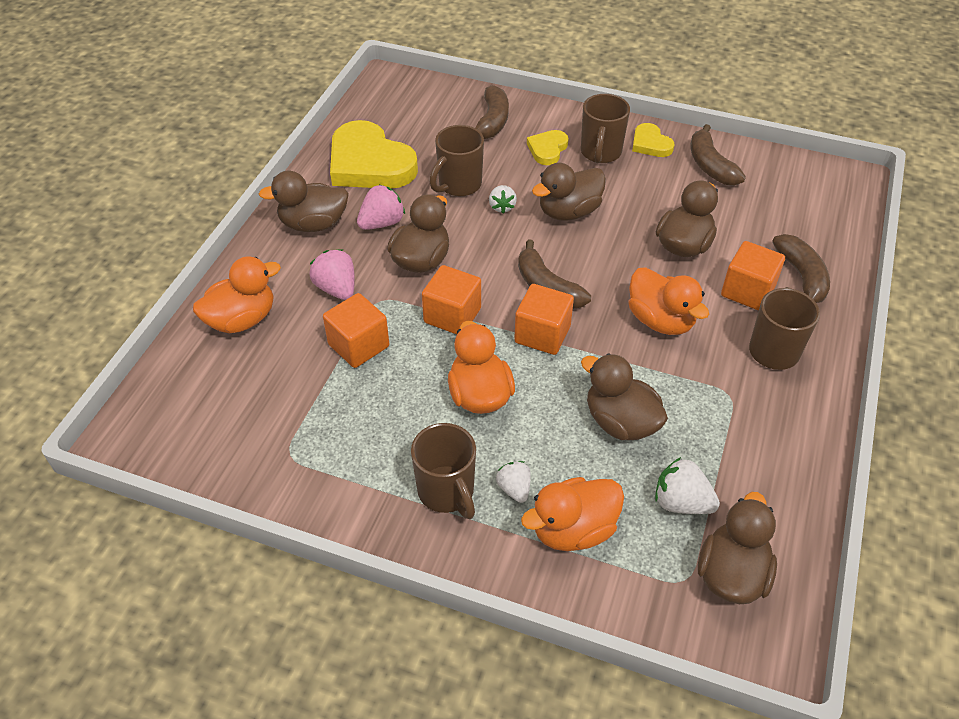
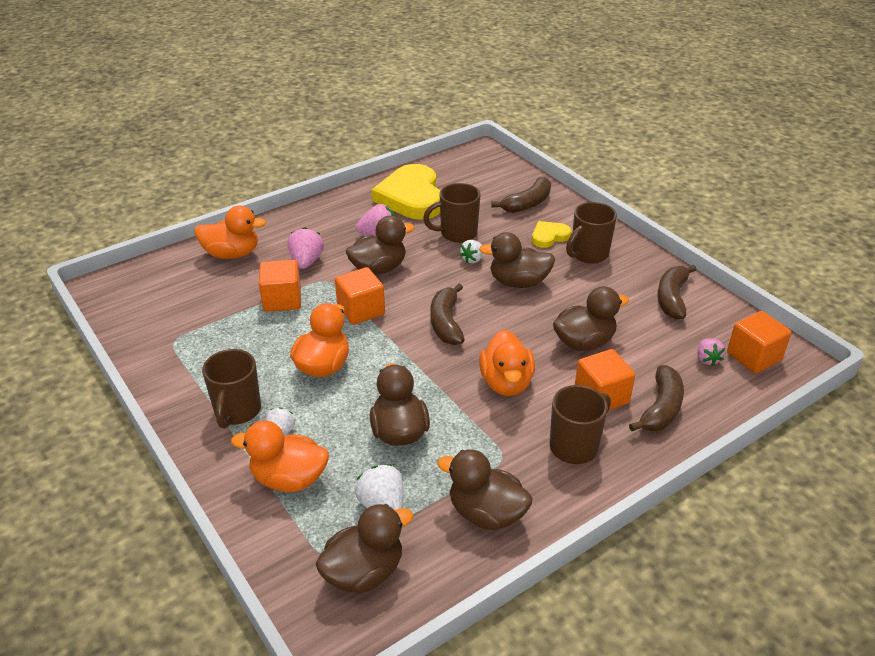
camera: 35 degrees right, 10 degrees down
brown duck [259,171,349,232] -> brown duck moved to [437,449,533,530]
orange cube [514,284,574,355] -> orange cube moved to [727,311,792,373]
yellow heart [632,123,674,157] -> none
none -> pink strawberry [697,338,725,366]

